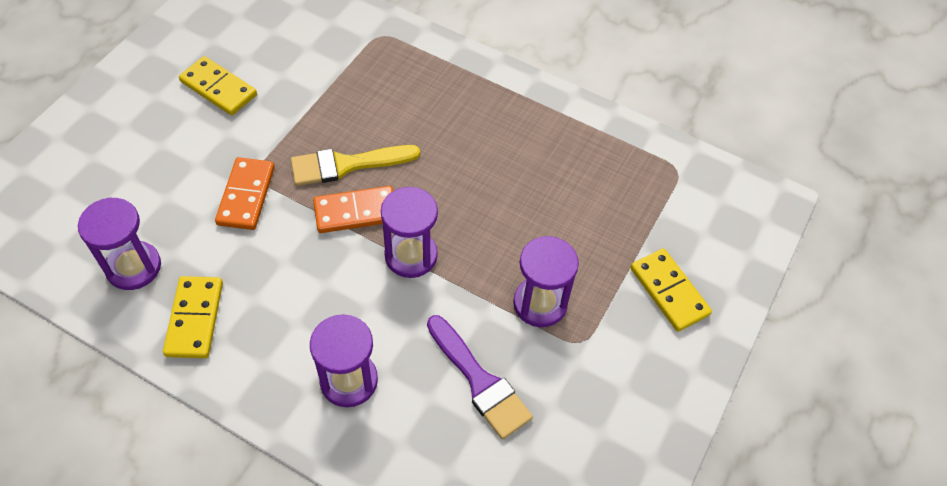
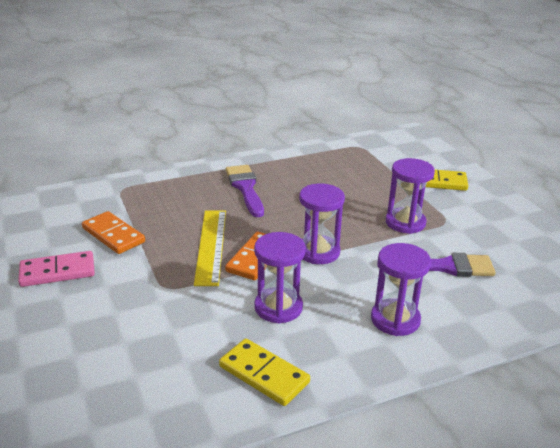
camera: 50 degrees left, 25 degrees down
purple hourglass [78,197,161,290] -> purple hourglass moved to [254,232,306,324]
yellow domino [179,56,257,115] -> pink domino [18,251,95,287]
orange domino [215,157,275,230] -> orange domino moved to [82,211,145,254]
yellow brush [291,145,420,186] -> yellow ruler [194,210,226,286]
none -> purple brush [226,165,264,217]

